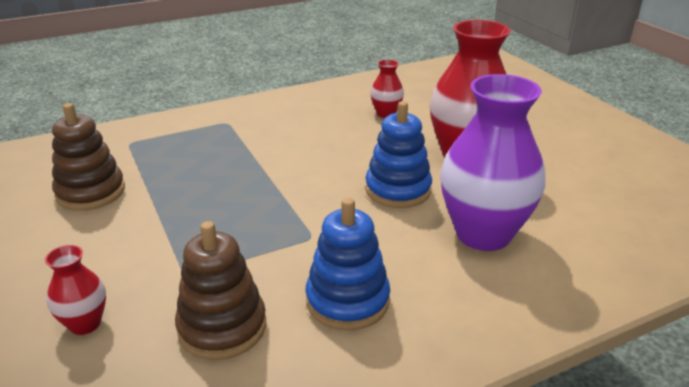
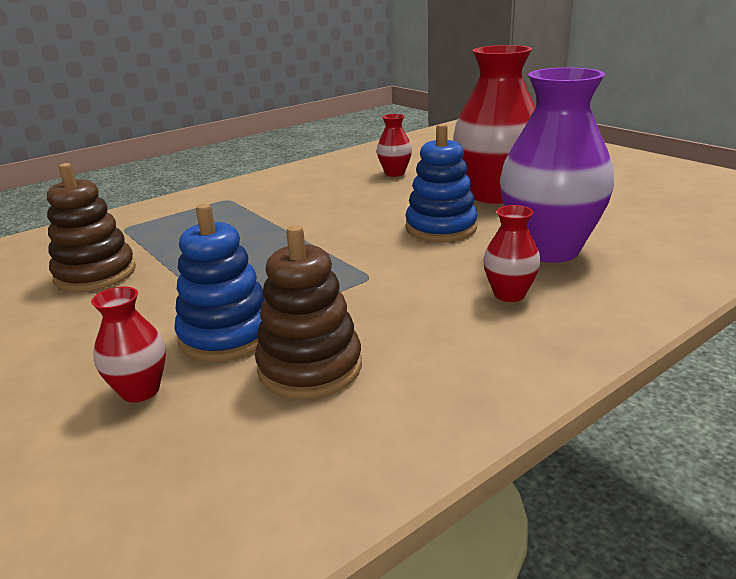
camera: 10 degrees left, 5 degrees down
blue stacking toy [306,198,390,331] -> blue stacking toy moved to [174,204,265,362]
none -> red vase [483,205,541,302]

